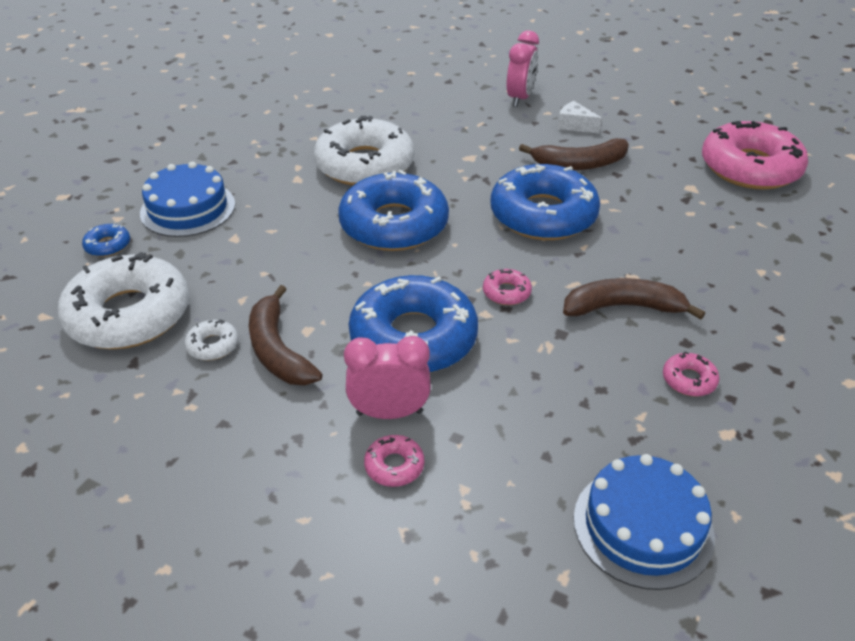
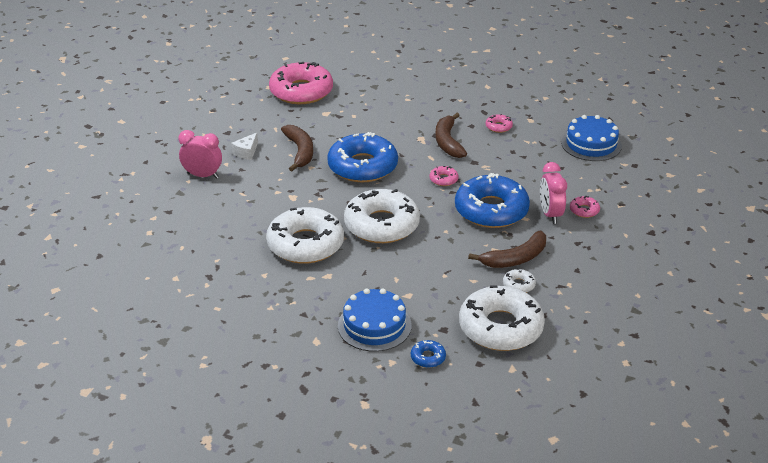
camera: 95 degrees left, 5 degrees down
blue donut [338,170,449,251] -> white donut [344,189,420,243]

